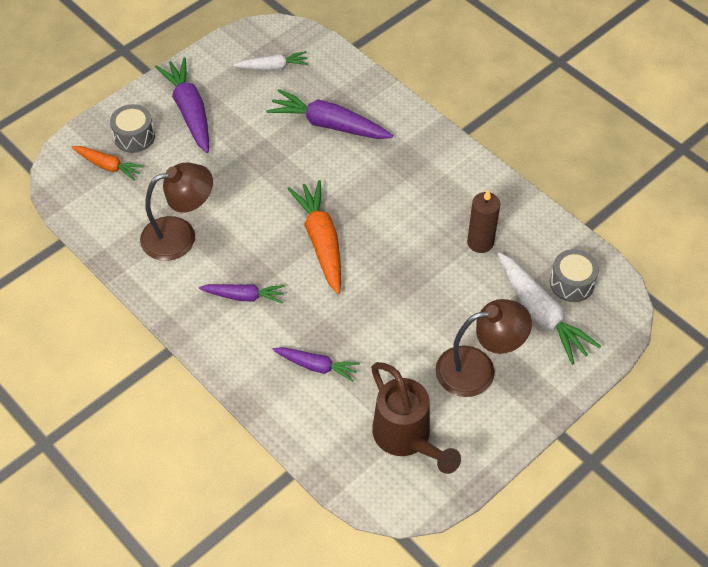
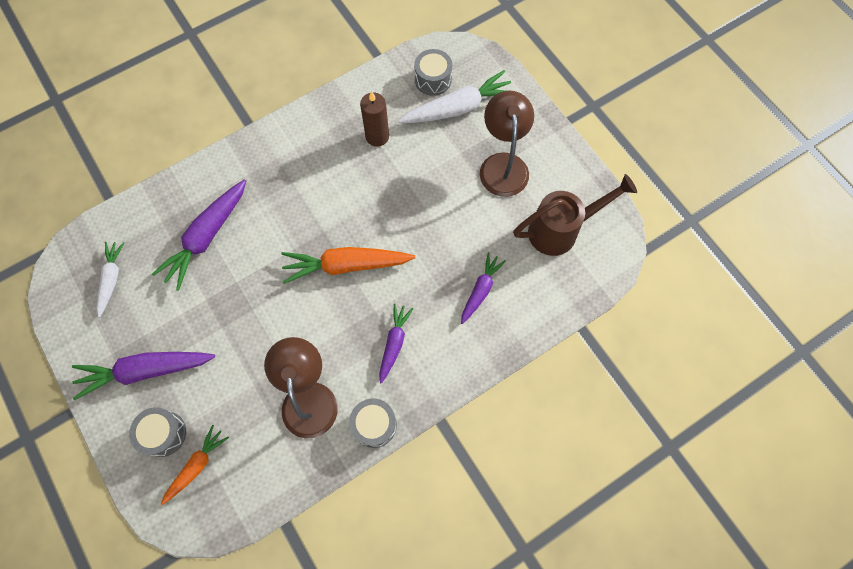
camera: 80 degrees left, 15 degrees up
none -> grey drum [349,399,397,448]

